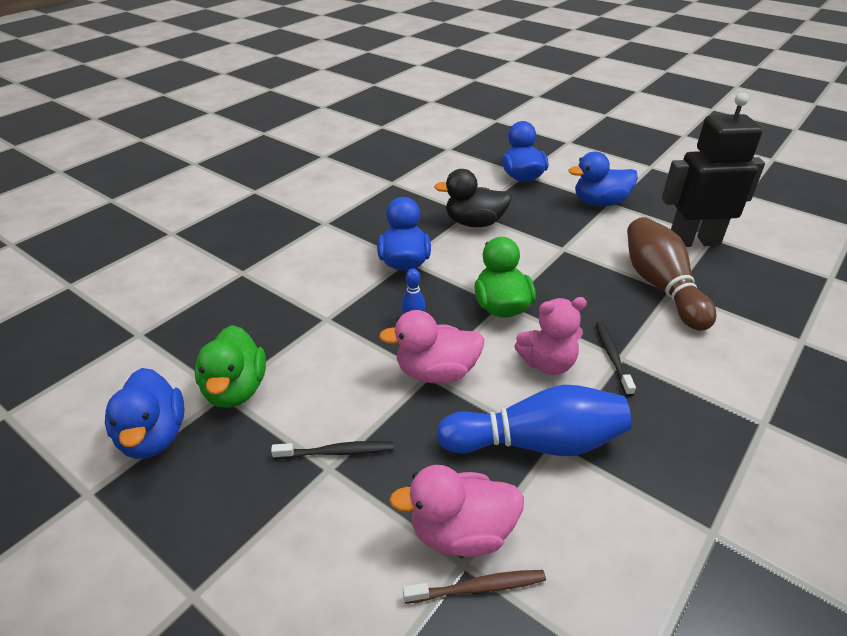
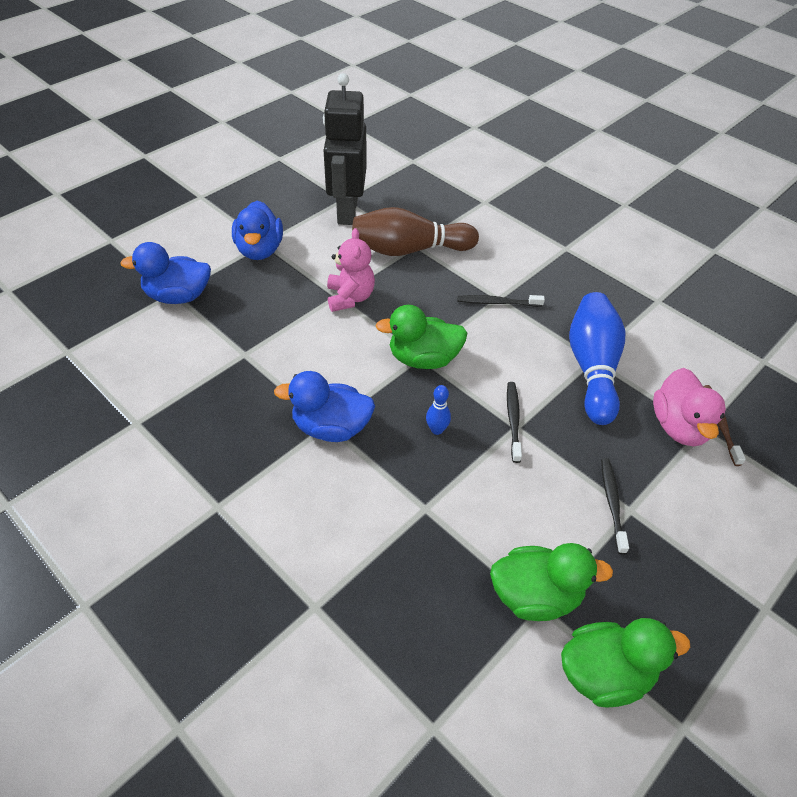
camera: 85 degrees left, 10 degrees up
blue duck [105,368,185,459] -> green duck [561,618,690,708]
pink duck [379,310,484,383] -> black toothbrush [507,382,522,463]
black duck [434,169,512,227] -> none
pink teddy bear [514,297,587,375] -> pink teddy bear moved to [327,228,375,312]

